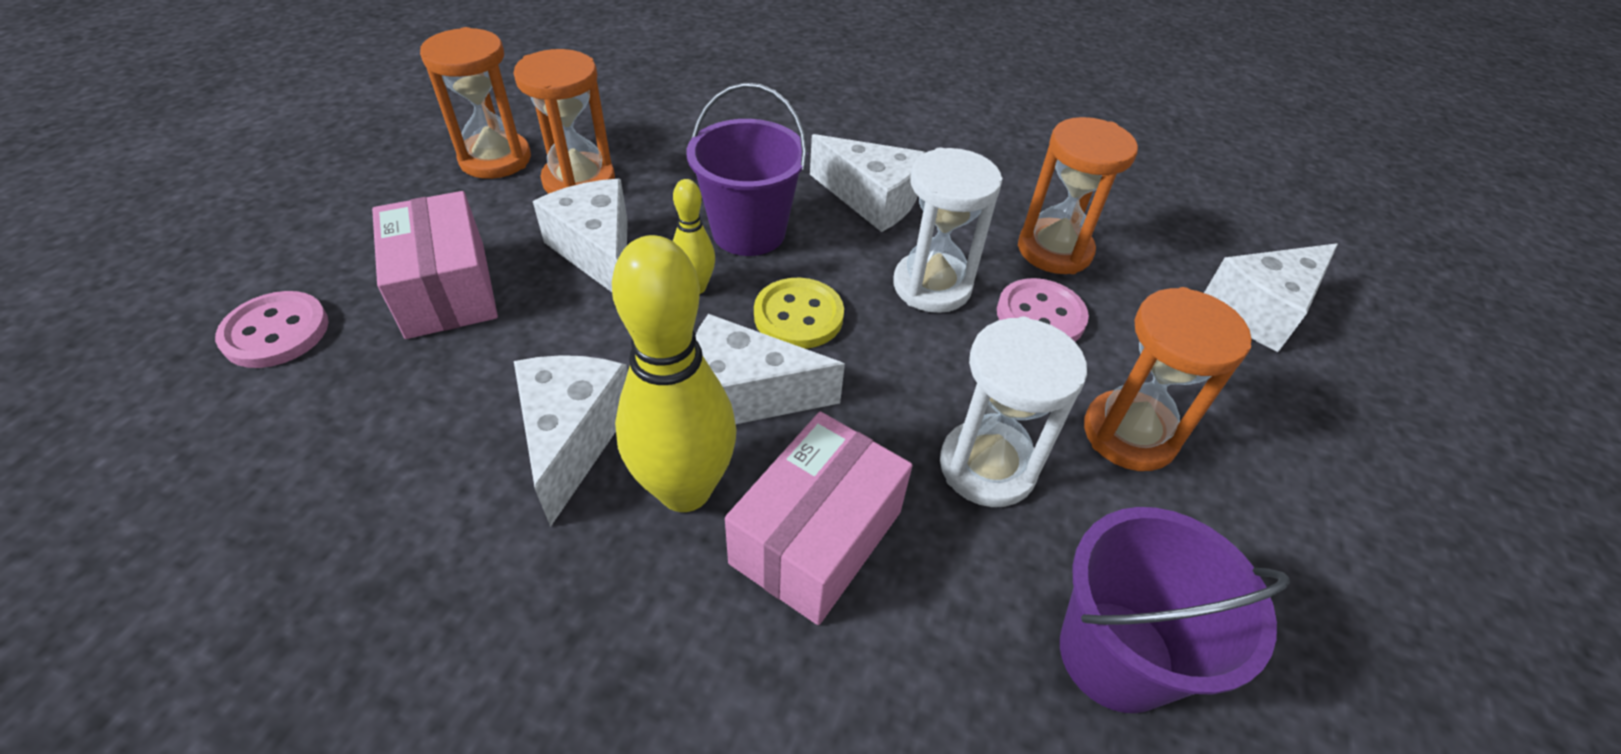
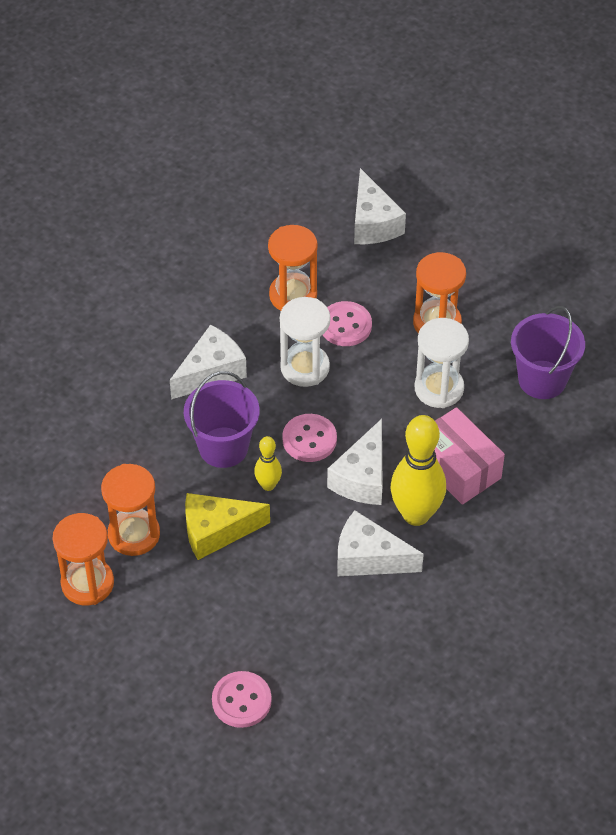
camera: 70 degrees left, 5 degrees up
pink box [372,191,498,339] -> none
white cheese [533,179,628,292] -> yellow cheese [185,493,270,560]
yellow button [754,278,844,349] -> pink button [282,414,337,462]

